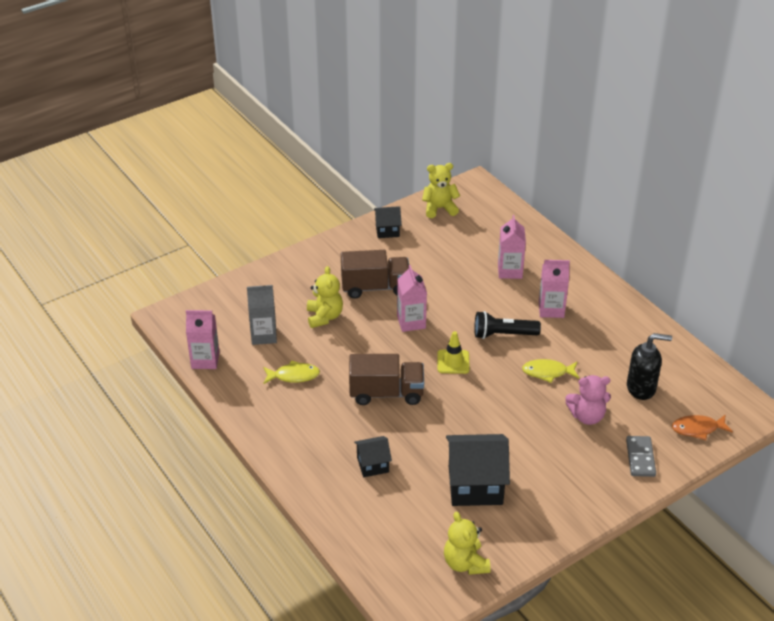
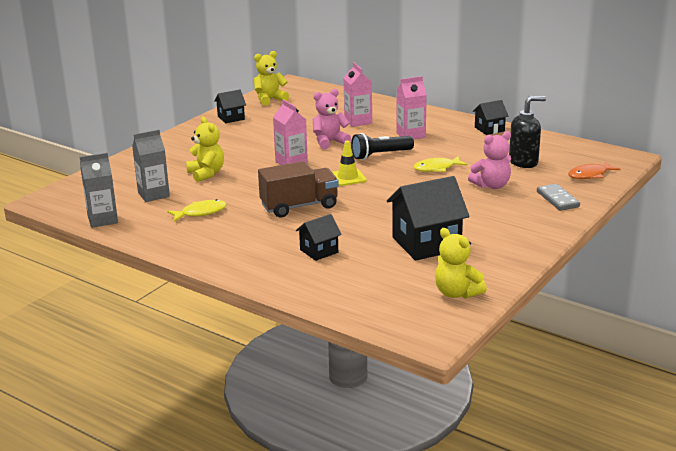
camera: 20 degrees left, 15 degrees down
pink carton [186,310,219,369] -> grey carton [80,153,118,228]
brown truck [341,250,409,299] -> none
none -> pink teddy bear [313,89,351,149]
none -> black house [473,100,508,135]

